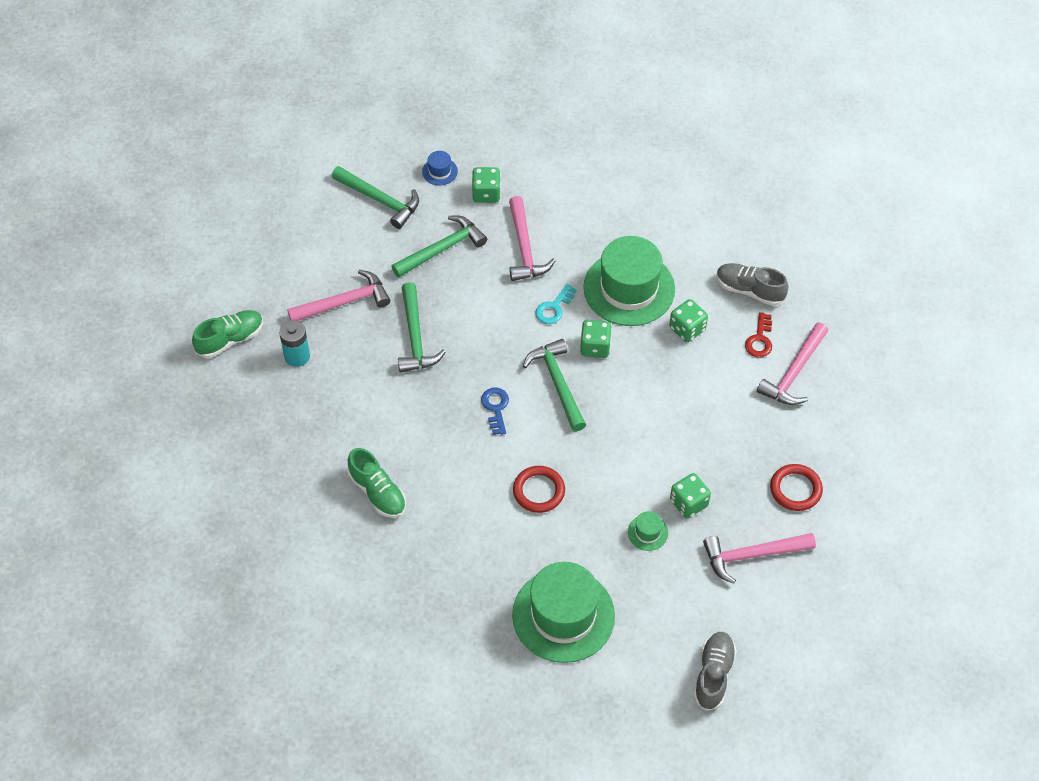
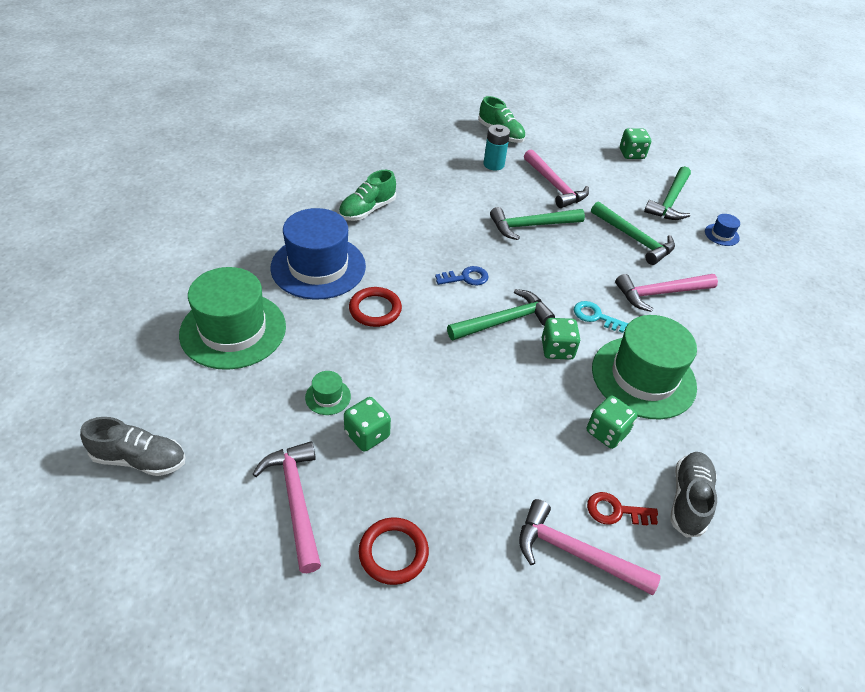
camera: 80 degrees right, 10 degrees down
green dice [472,167,501,203] -> green dice moved to [620,128,651,159]
none -> blue hat [270,208,366,300]

